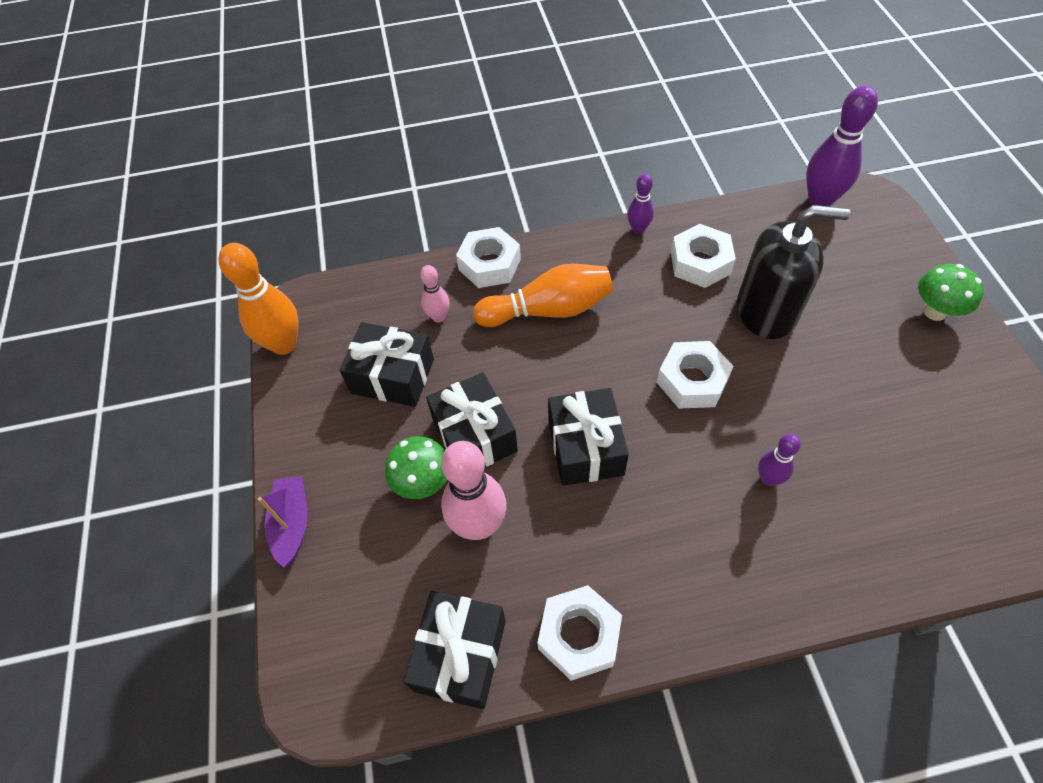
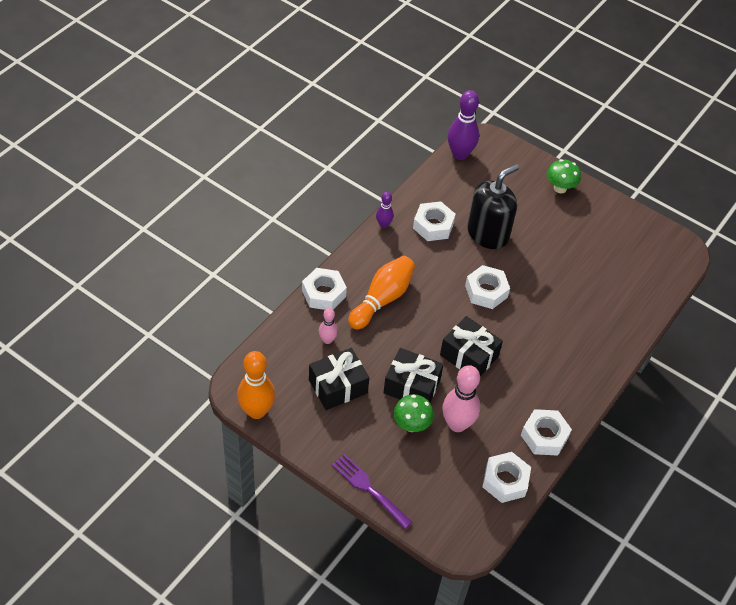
camera: 50 degrees left, 5 degrees down
purple boat [258,476,307,568] -> purple fork [332,454,412,529]
black gift [403,591,506,709] -> white nut [482,452,531,503]
purple bowling pin [758,434,801,486] -> none

